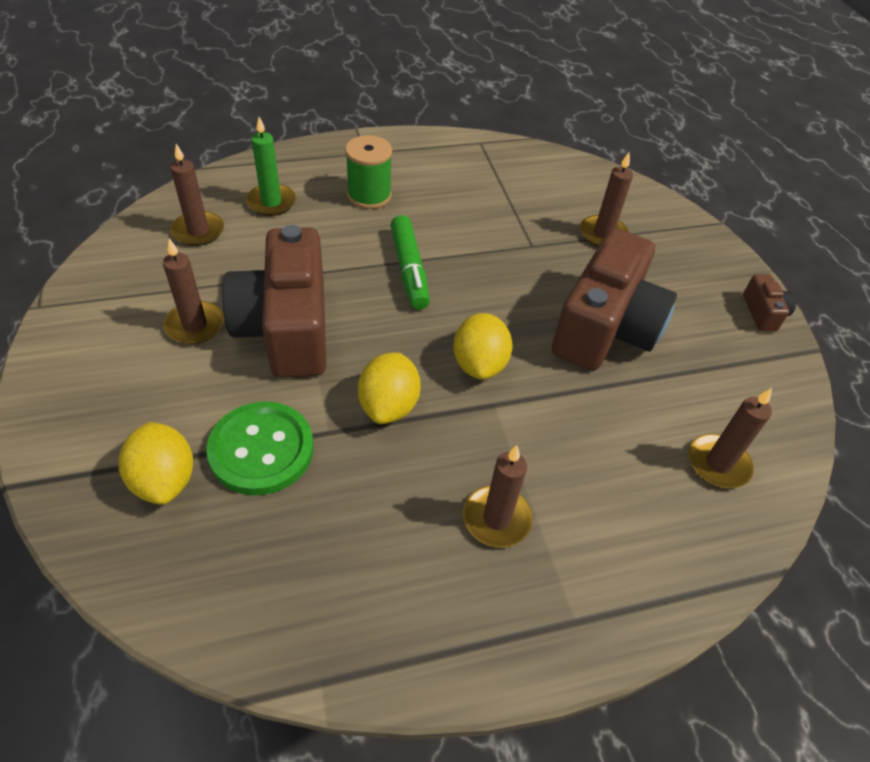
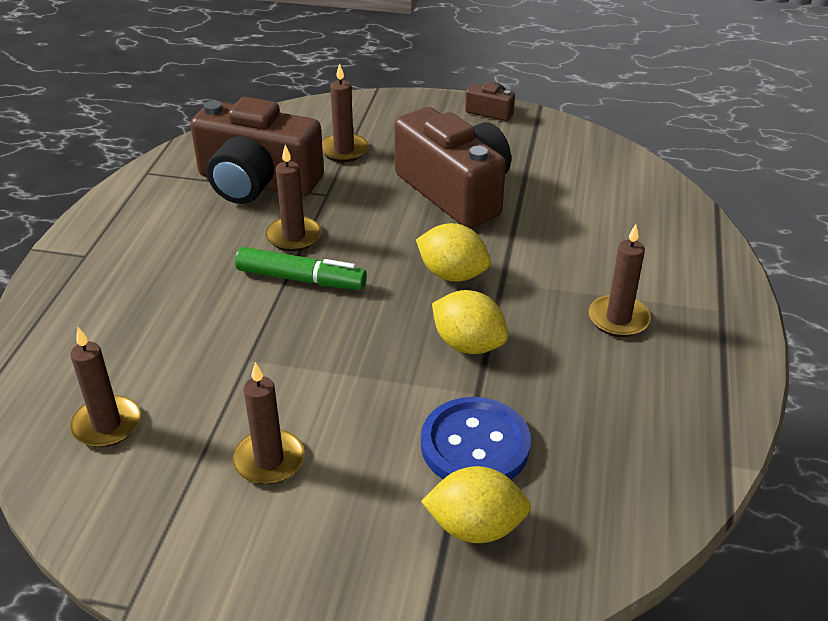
camera: 60 degrees left, 10 degrees down
green button [206,402,313,495] -> blue button [421,397,531,480]
brown camera [222,225,326,378] -> brown camera moved to [191,97,324,204]
green candle [246,117,296,216] -> none
green spool [345,135,392,209] -> none
brown candle [689,388,772,489] -> brown candle moved to [266,145,322,251]

